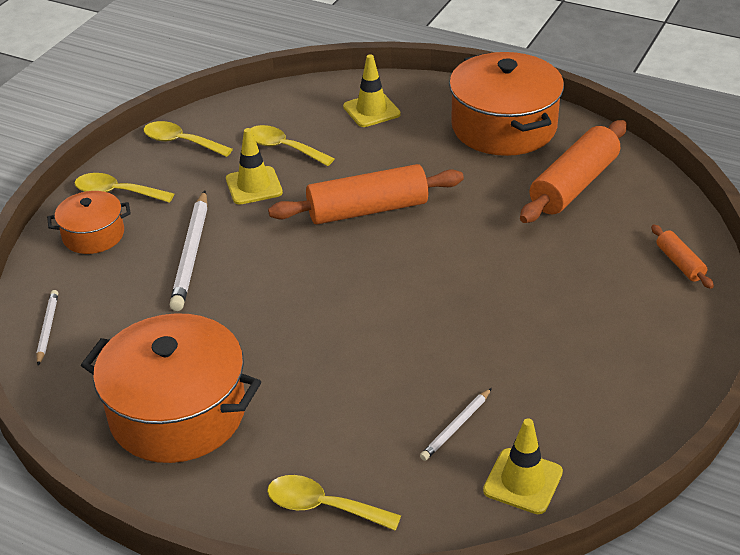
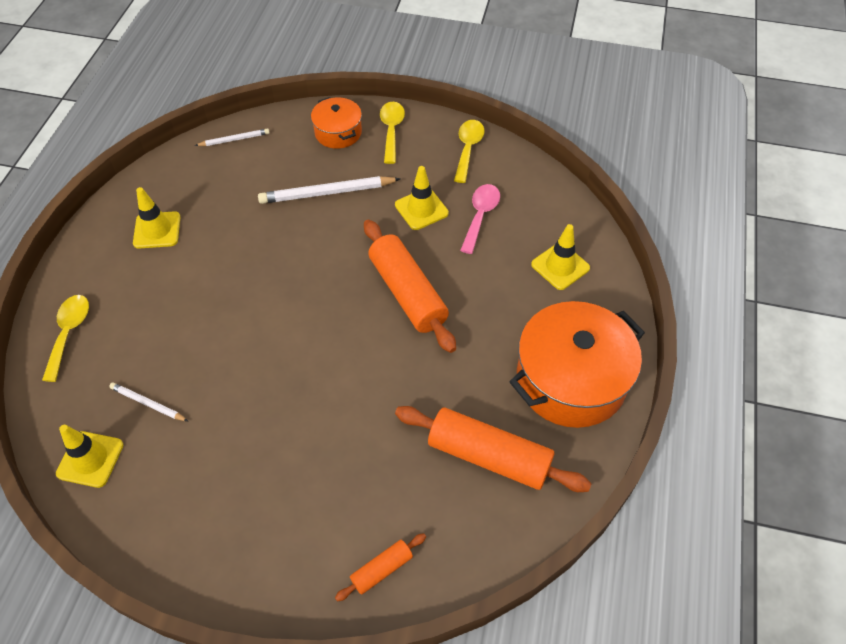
camera: 75 degrees right, 15 degrees up
orange pot [81,313,261,463] -> yellow traffic cone [133,187,180,249]
yellow spoon [250,125,335,166] -> pink spoon [460,184,500,254]

